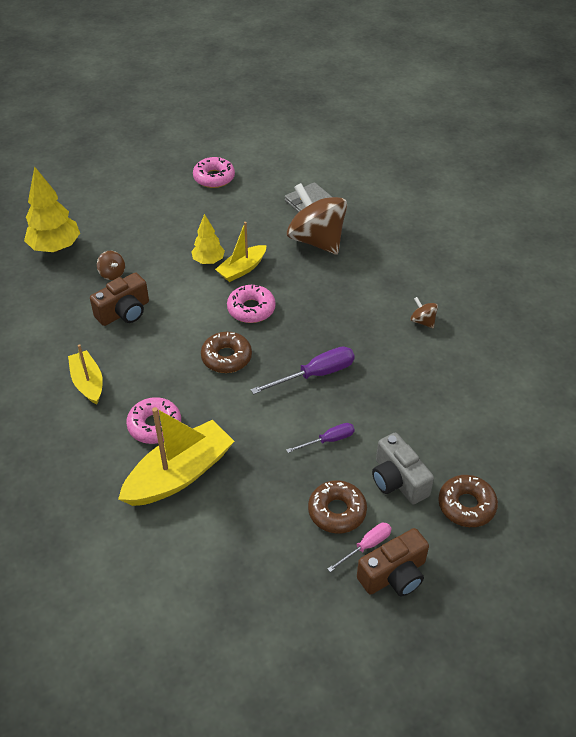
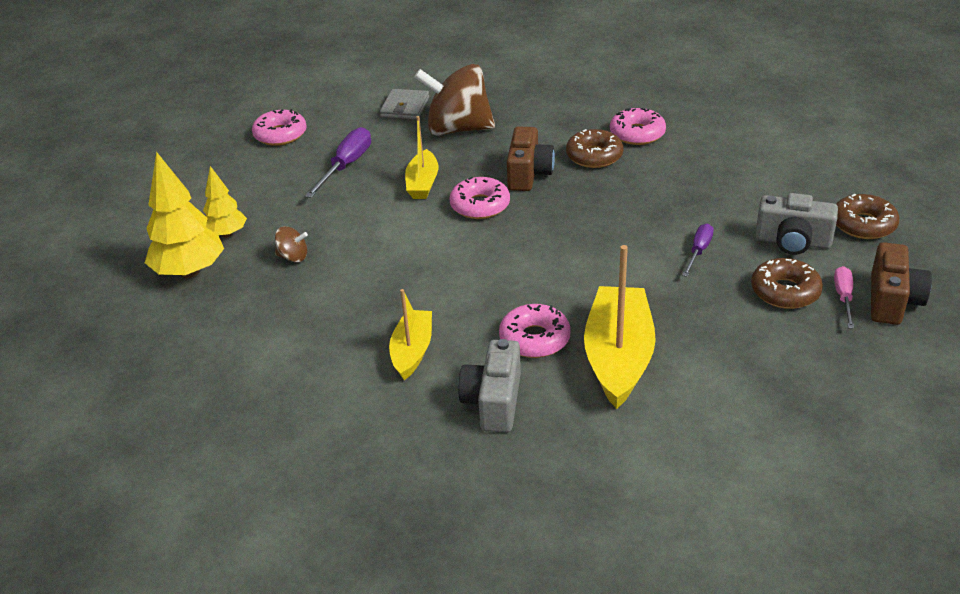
camera: 40 degrees left, 10 degrees down
yellow boat [68,344,103,405] -> yellow boat turned 75 degrees clockwise [389,289,432,380]
brown camera [90,273,149,326] -> brown camera moved to [507,127,555,191]
yellow tree [191,214,225,264] -> yellow tree moved to [203,166,247,238]
brown donut [201,332,252,373] -> brown donut moved to [566,129,623,168]
purple screwdriver [251,346,355,394] -> purple screwdriver moved to [305,127,371,198]
brown spinning top [410,297,438,328] -> pink donut [610,108,666,145]
none -> grey camera [458,339,521,433]

